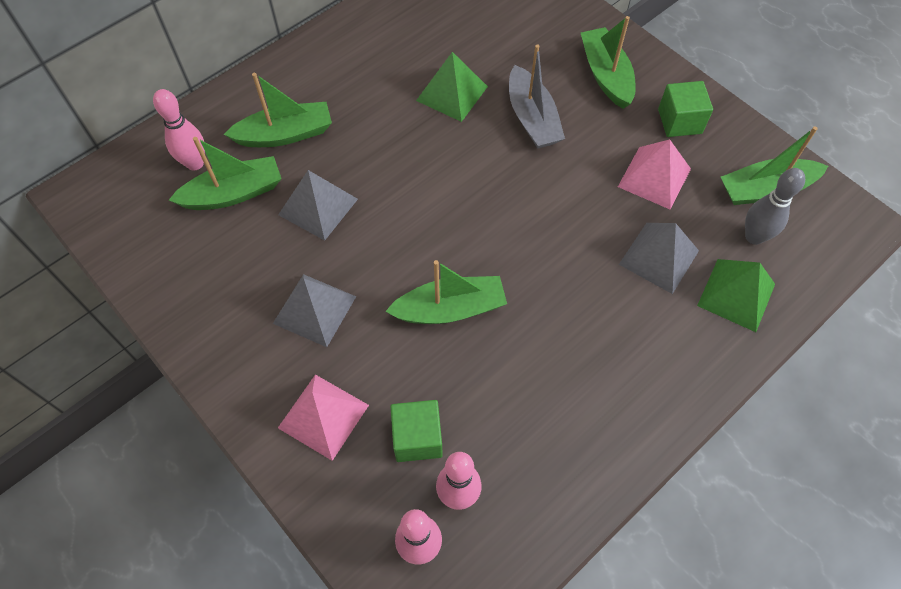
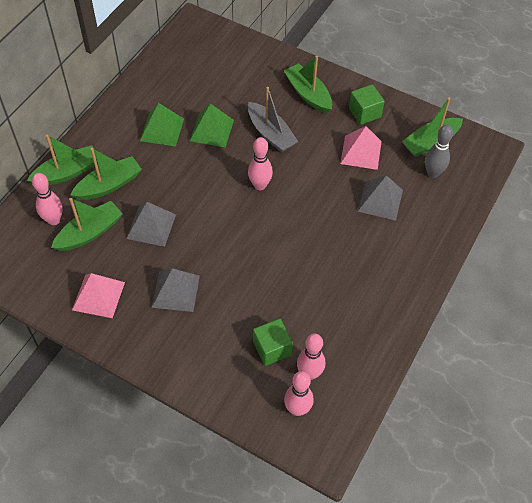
camera: 20 degrees left, 5 degrees down
pink pyramid [278,375,369,461] -> pink pyramid moved to [72,273,125,318]
green boat [385,260,507,324] -> green boat moved to [27,135,97,186]
green pyramid [697,259,775,332] -> green pyramid moved to [140,103,184,146]
none -> pink bowling pin [248,137,273,190]

